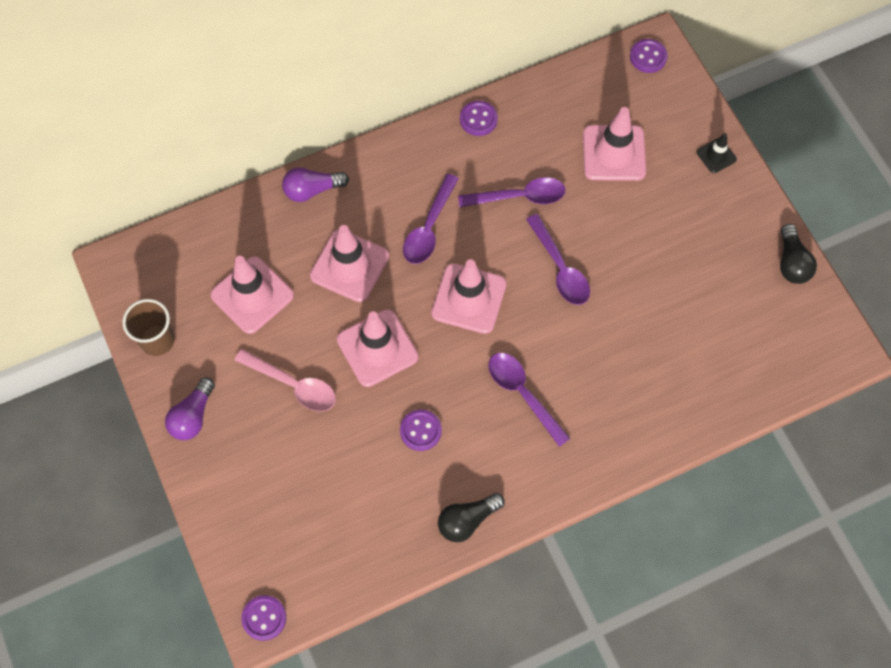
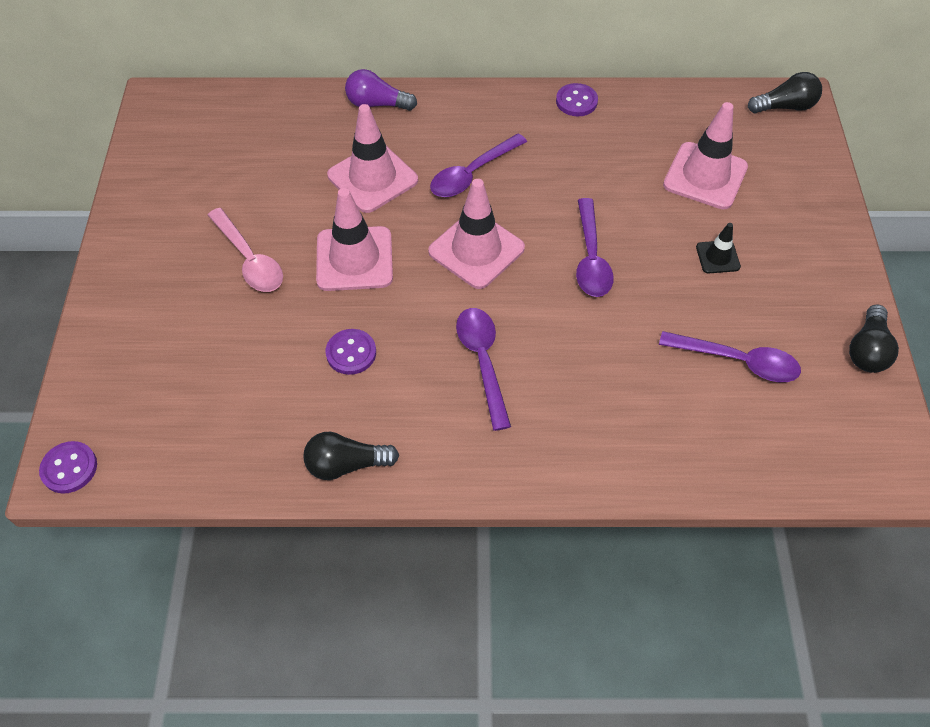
camera: 25 degrees right, 10 degrees down
brown cup [123,299,175,356] -> none
purple light bulb [165,377,215,440] -> none
pink traffic cone [210,256,294,334] -> none
purple spoon [458,177,565,207] -> purple spoon moved to [659,331,801,382]
purple button [630,39,668,73] -> black light bulb [748,72,822,113]
black traffic cone [697,133,737,173] -> black traffic cone moved to [696,223,741,273]

